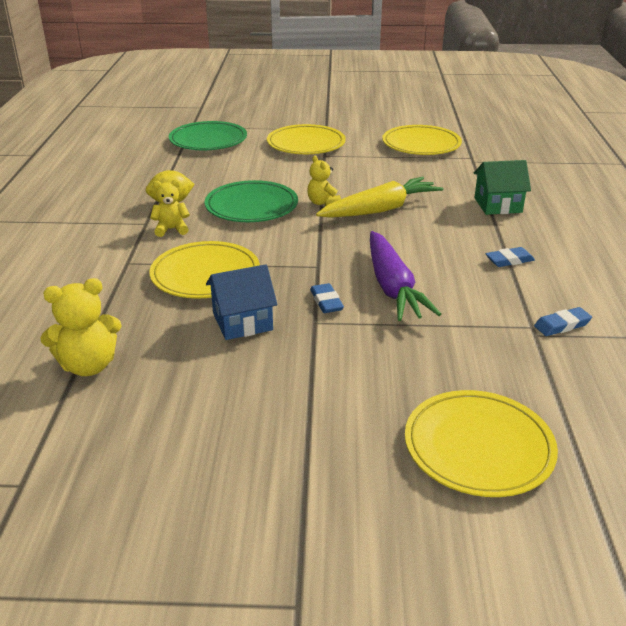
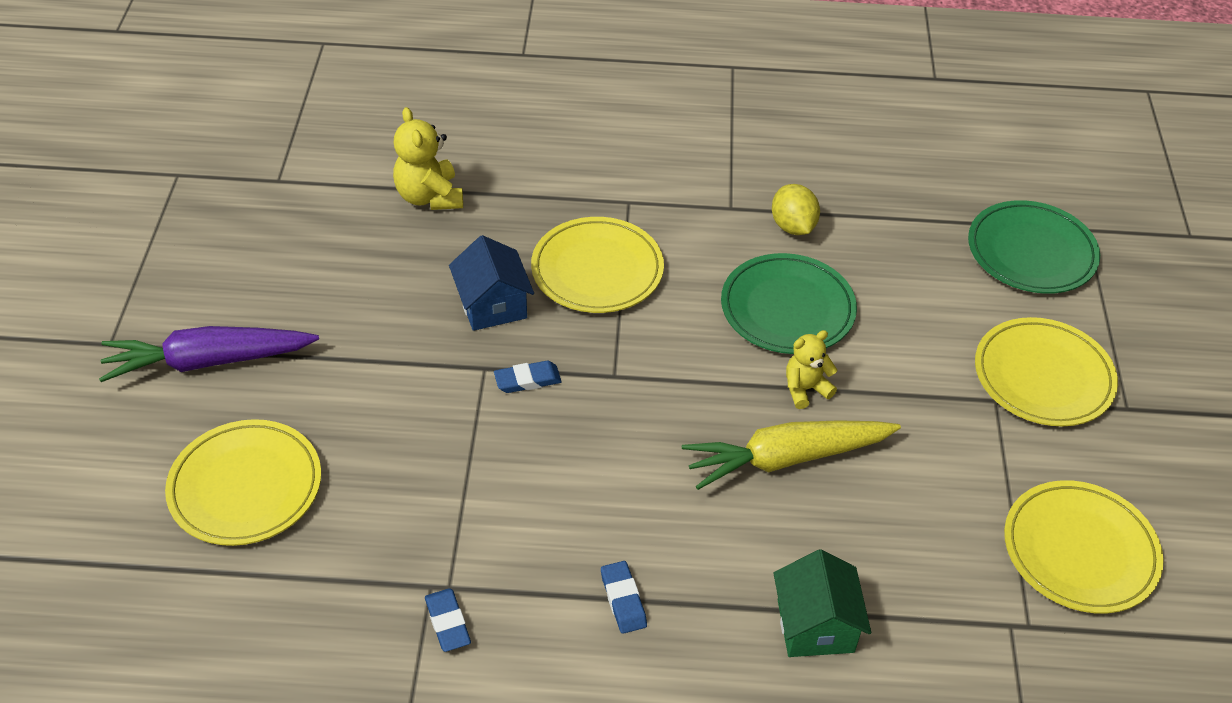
camera: 90 degrees right, 15 degrees up
yellow teddy bear [150,179,190,237] -> none
yellow carrot [316,177,444,218] -> yellow carrot turned 105 degrees clockwise [682,420,901,490]
purple carrot [370,231,441,321] -> purple carrot moved to [99,326,319,382]

